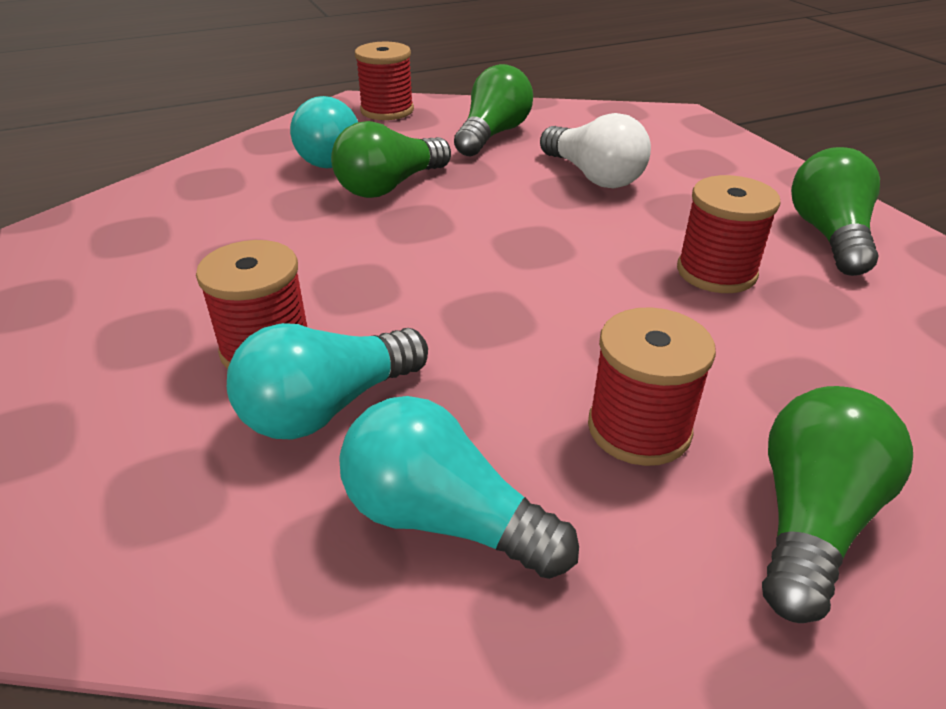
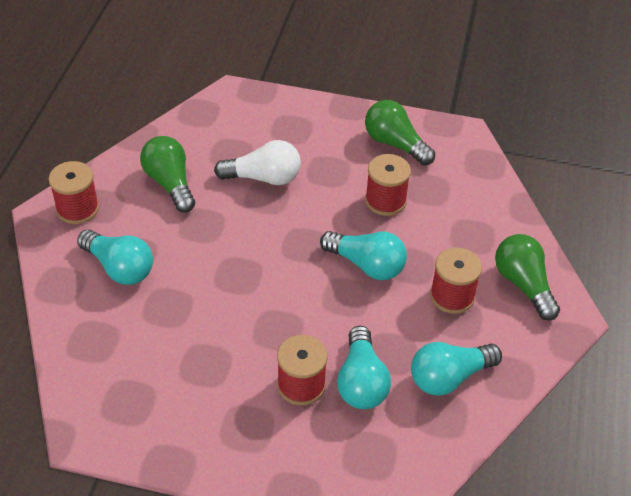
camera: 55 degrees left, 10 degrees up
green light bulb [331,121,451,198] -> none
none -> turquoise light bulb [320,231,407,280]

